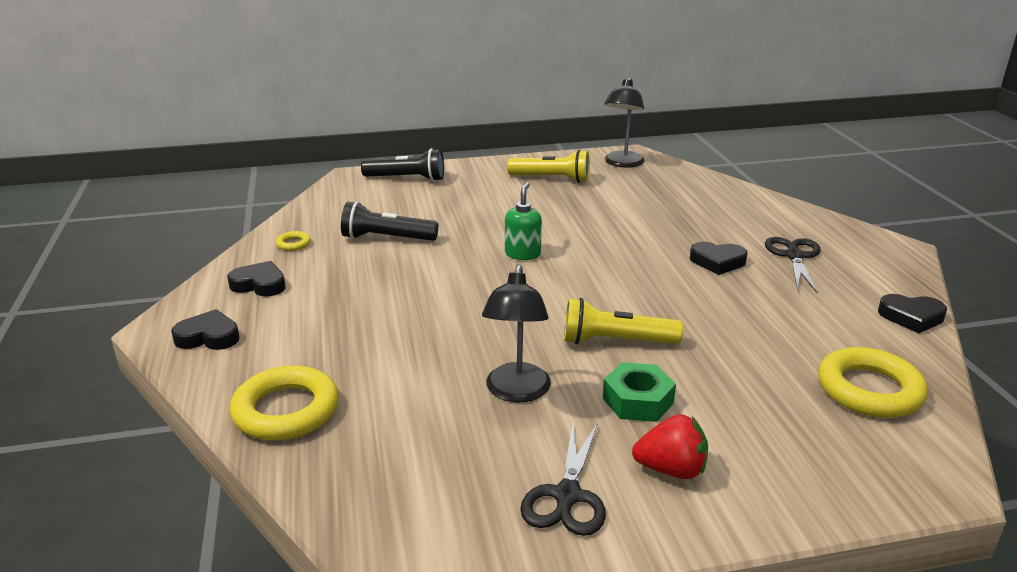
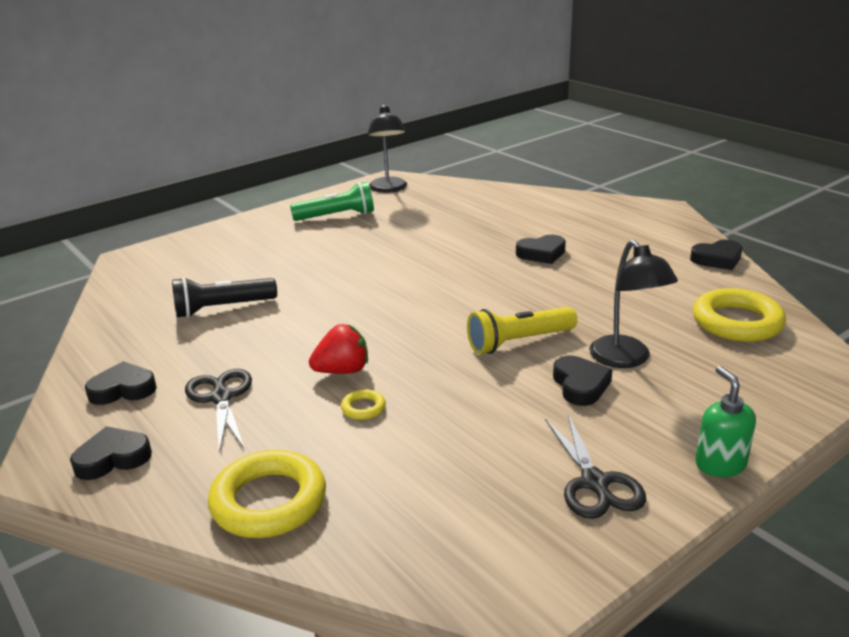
camera: 25 degrees left, 0 degrees up
yellow ring [276,231,311,251] -> yellow ring moved to [341,389,386,420]
black flashlight [361,148,444,181] -> none
black lamp [482,265,551,402] -> black lamp moved to [589,240,678,368]
green soap dispenser [505,182,542,260] -> green soap dispenser moved to [695,366,756,477]
yellow flashlight [507,150,590,183] -> green flashlight [290,182,374,221]
green nut [603,362,676,422] -> black heart [553,356,612,406]
red strawberry [632,414,708,479] -> red strawberry moved to [309,324,368,374]
black scissors [765,237,820,293] -> black scissors moved to [185,369,252,453]

